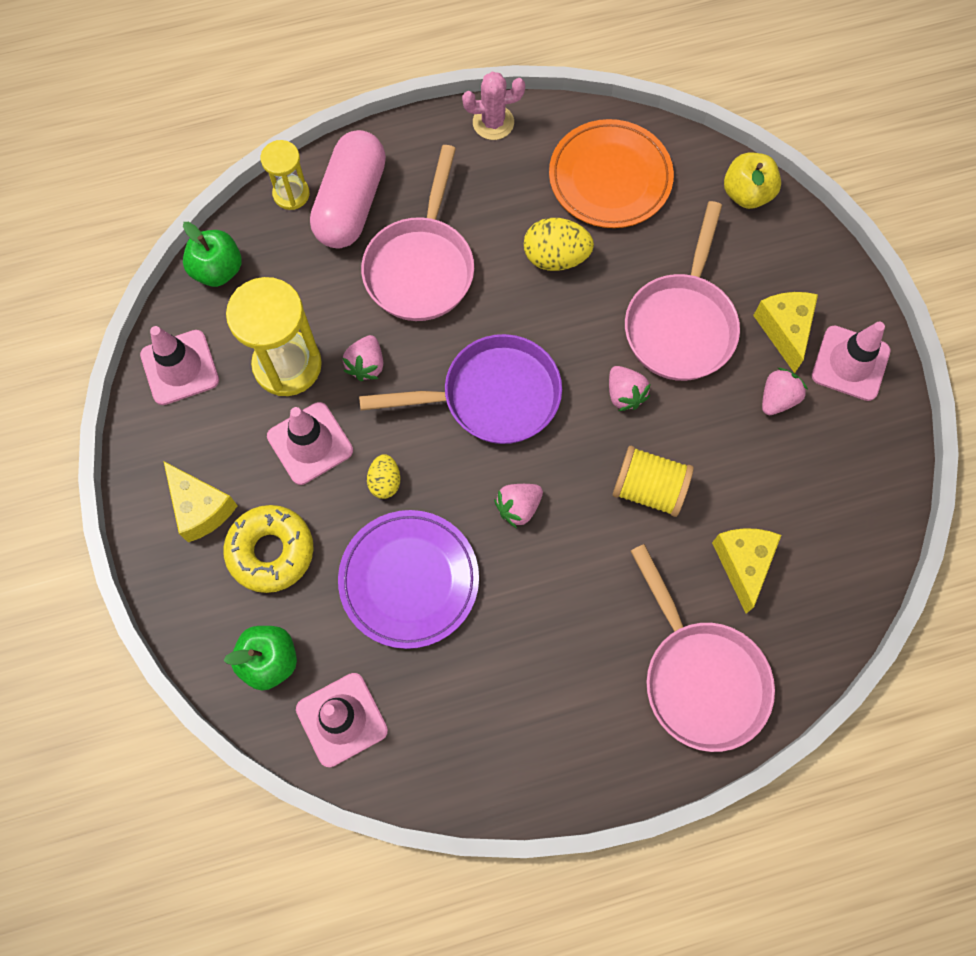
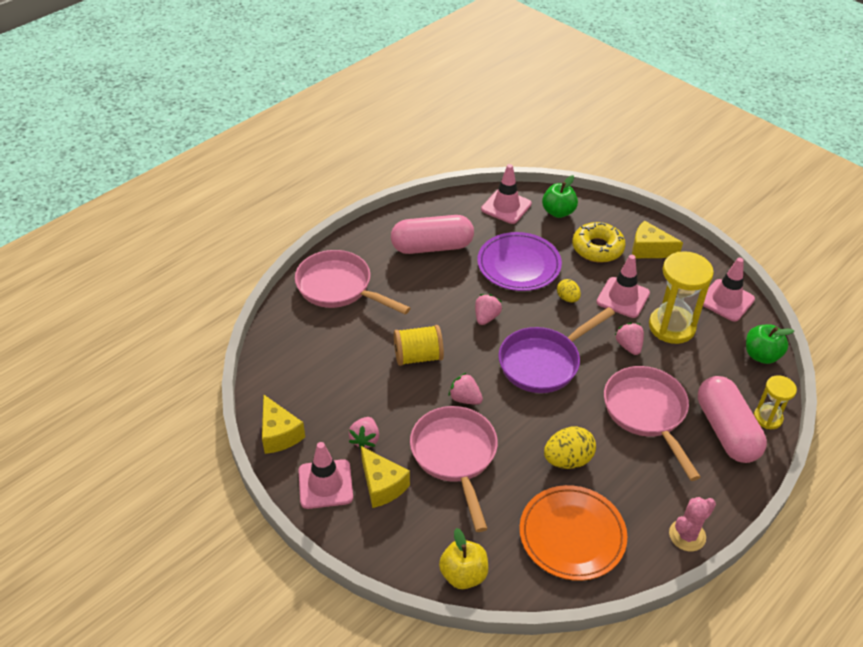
camera: 150 degrees right, 25 degrees down
yellow cheese [712,528,781,614] -> yellow cheese moved to [262,395,305,454]
none -> pink capsule [391,215,474,254]

